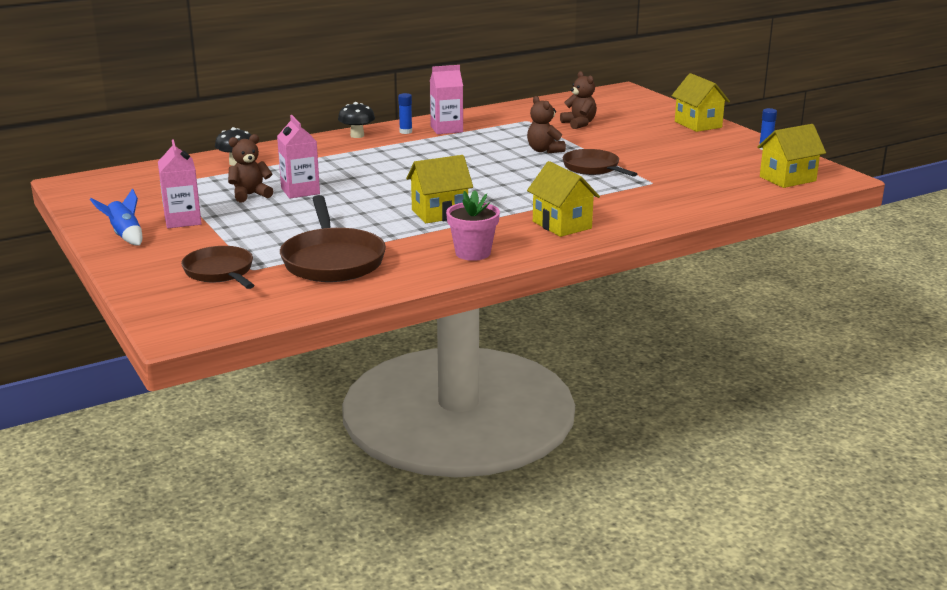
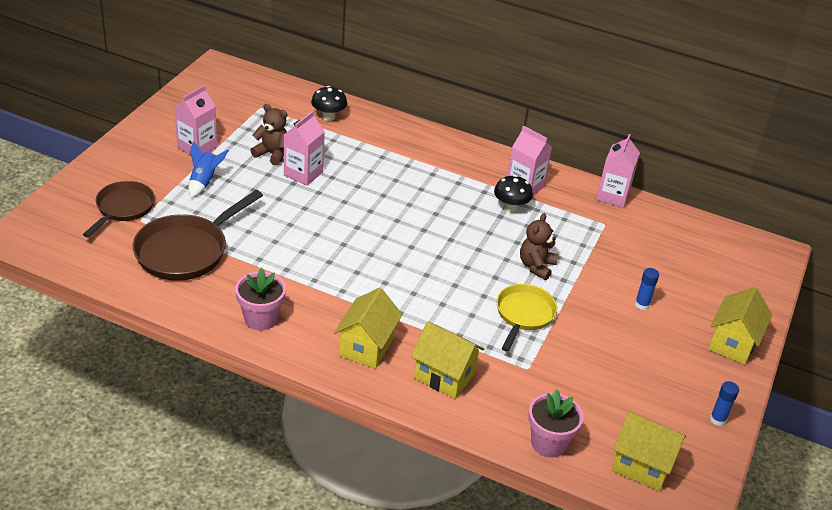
camera: 50 degrees right, 15 degrees up
blue rocket [90,188,143,246] -> blue rocket moved to [189,141,229,198]
black mushroom [338,102,375,138] -> black mushroom moved to [494,175,533,213]
blue glue stick [398,93,412,134] -> blue glue stick moved to [635,268,659,310]
yellow house [406,155,473,223] -> yellow house moved to [411,322,484,399]
brown teddy bear [560,71,597,129] -> none
brown pan [563,149,637,177] -> yellow pan [497,284,557,352]
none -> pink flower pot [528,389,583,458]
none -> pink carton [596,134,640,208]

